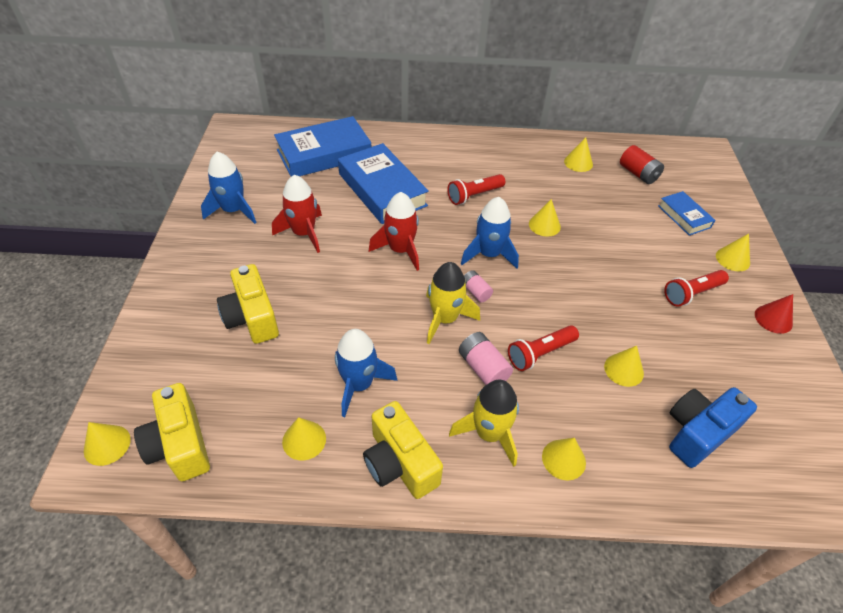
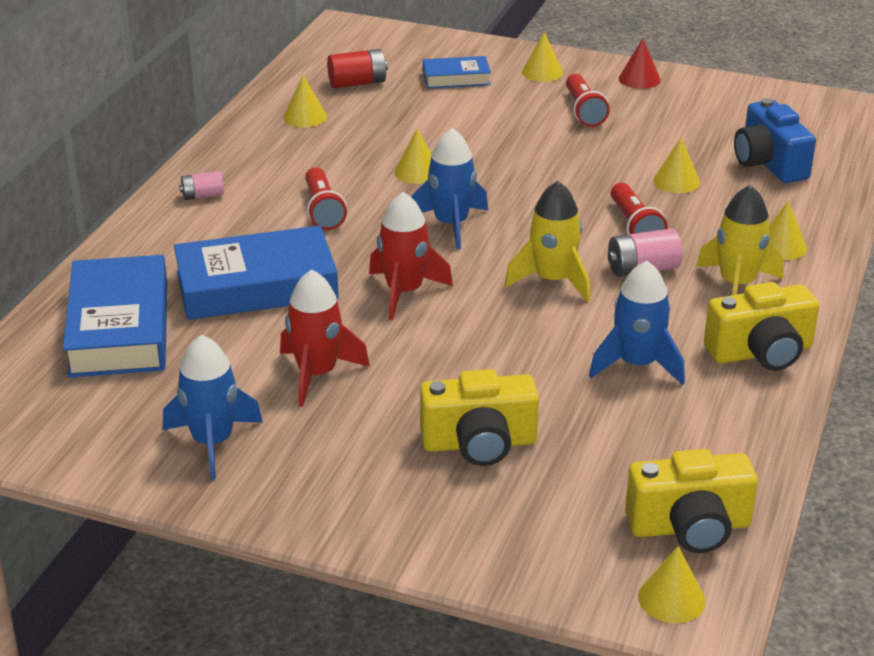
camera: 70 degrees left, 15 degrees down
yellow cone [282,417,326,460] -> none
pink battery [464,270,493,302] -> pink battery moved to [179,171,224,200]

